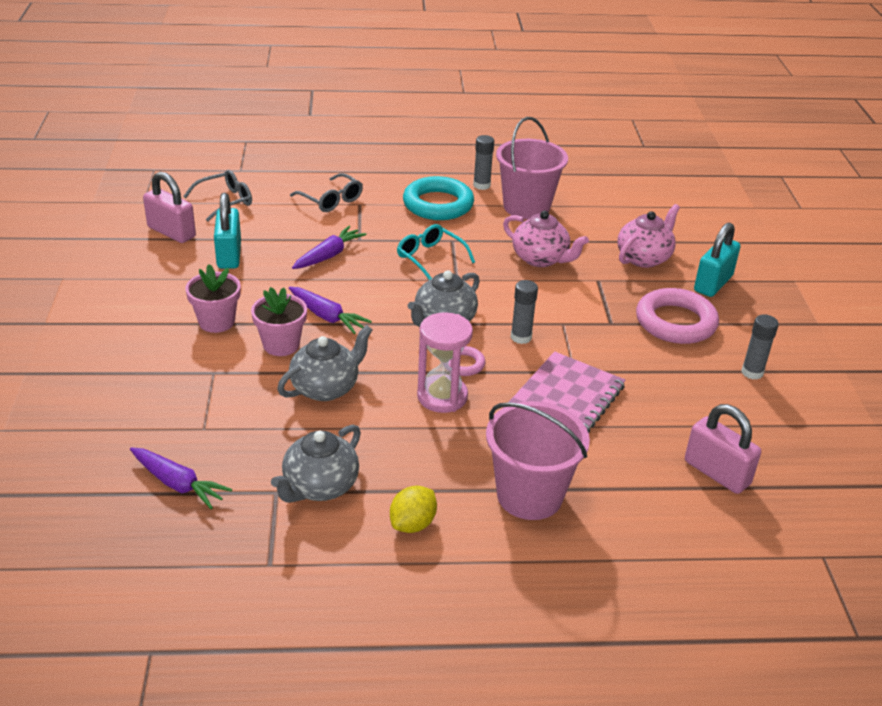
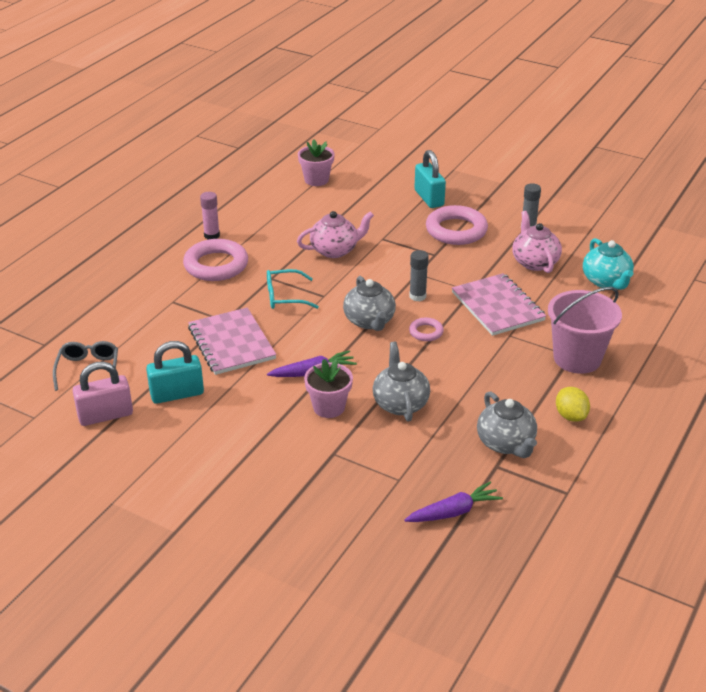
camera: 55 degrees left, 0 degrees up
pink flower pot [185,264,241,333] -> pink flower pot moved to [298,139,335,186]
turquoise padlock [214,193,241,269] -> turquoise padlock turned 45 degrees counterclockwise [146,341,204,404]
grey glasses [290,173,363,212] -> none
purple carrot [292,226,367,269] -> pink notebook [188,307,276,375]
turquoise ring [403,176,474,220] -> pink ring [183,239,248,281]
pink hourglass [417,312,473,413] -> none
grey glue stick [473,135,494,190] -> pink glue stick [200,192,220,239]
pink bucket [496,117,568,219] -> none
pink teapot [617,204,680,268] -> pink teapot moved to [512,211,562,273]
pink padlock [685,404,761,494] -> turquoise teapot [583,238,634,290]

